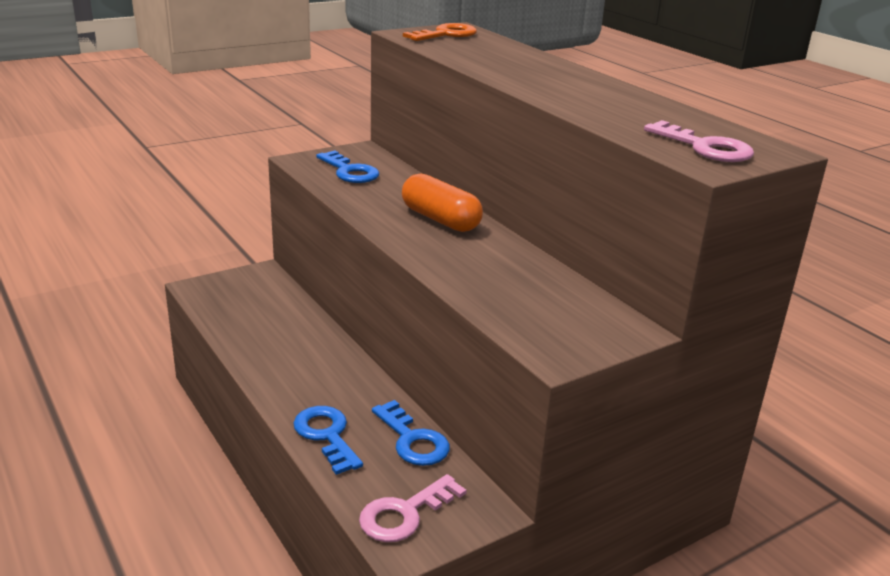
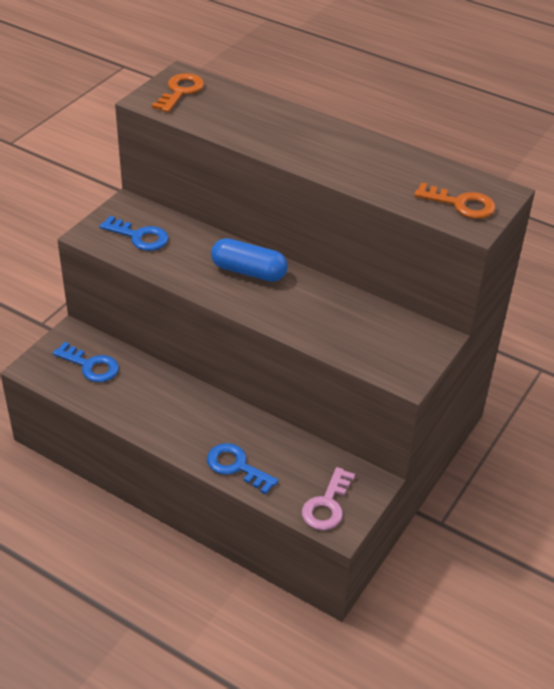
camera: 25 degrees left, 15 degrees up
blue key [372,400,450,466] -> blue key moved to [53,342,119,382]
orange capsule [402,174,483,232] -> blue capsule [211,238,288,282]
pink key [644,120,754,162] -> orange key [414,182,496,219]

